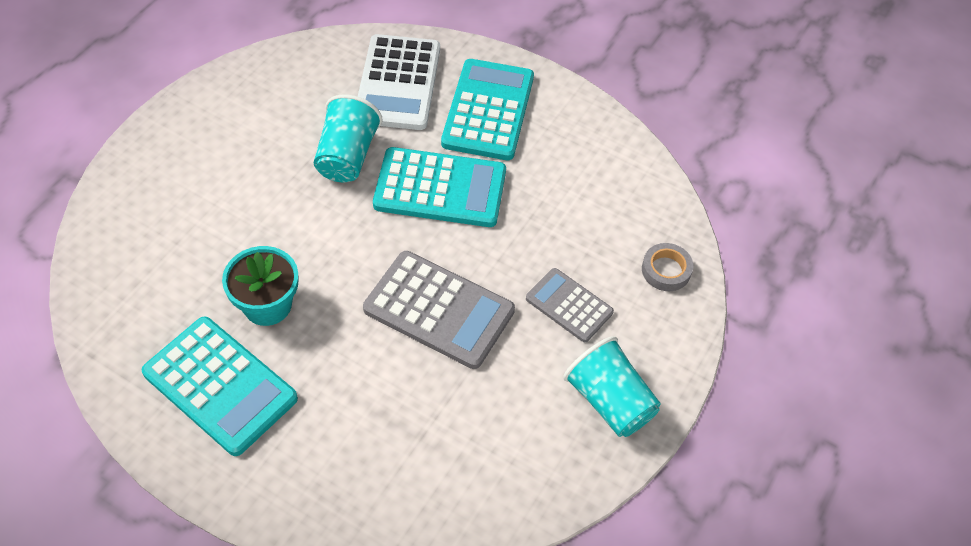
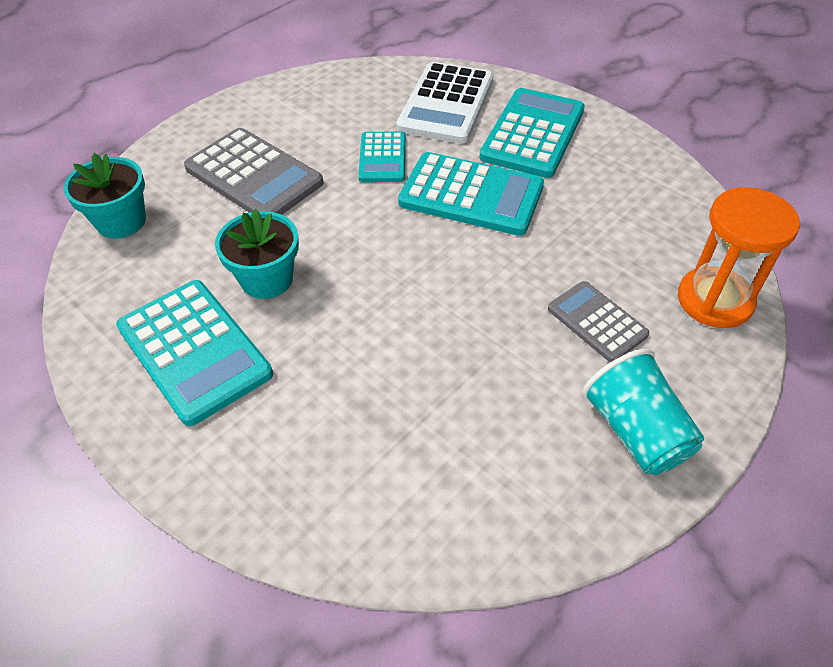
camera: 15 degrees right, 5 degrees down
turquoise cup [314,94,383,183] -> turquoise calculator [358,131,406,182]
grey calculator [363,251,515,369] -> grey calculator moved to [184,128,323,215]
grey tape [642,243,693,291] -> orange hourglass [678,187,800,328]
none -> turquoise flower pot [63,153,146,239]

